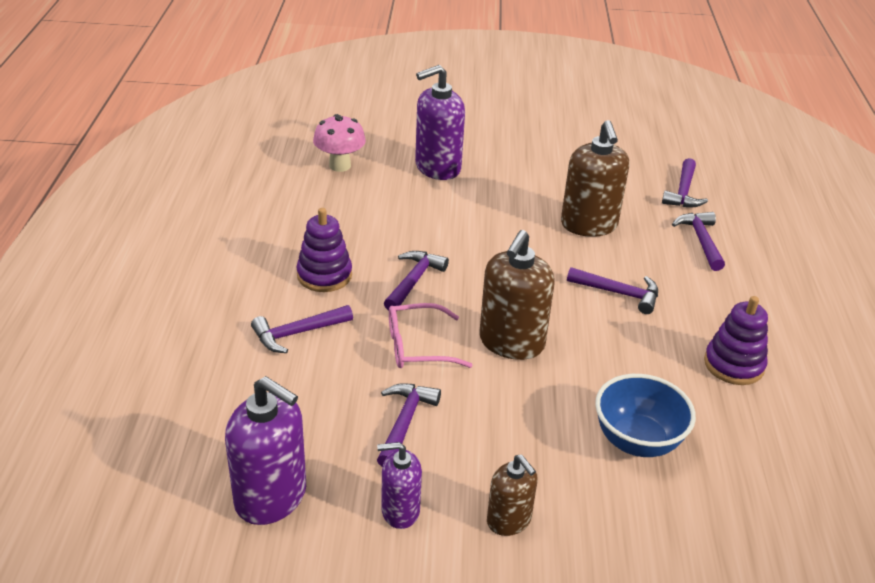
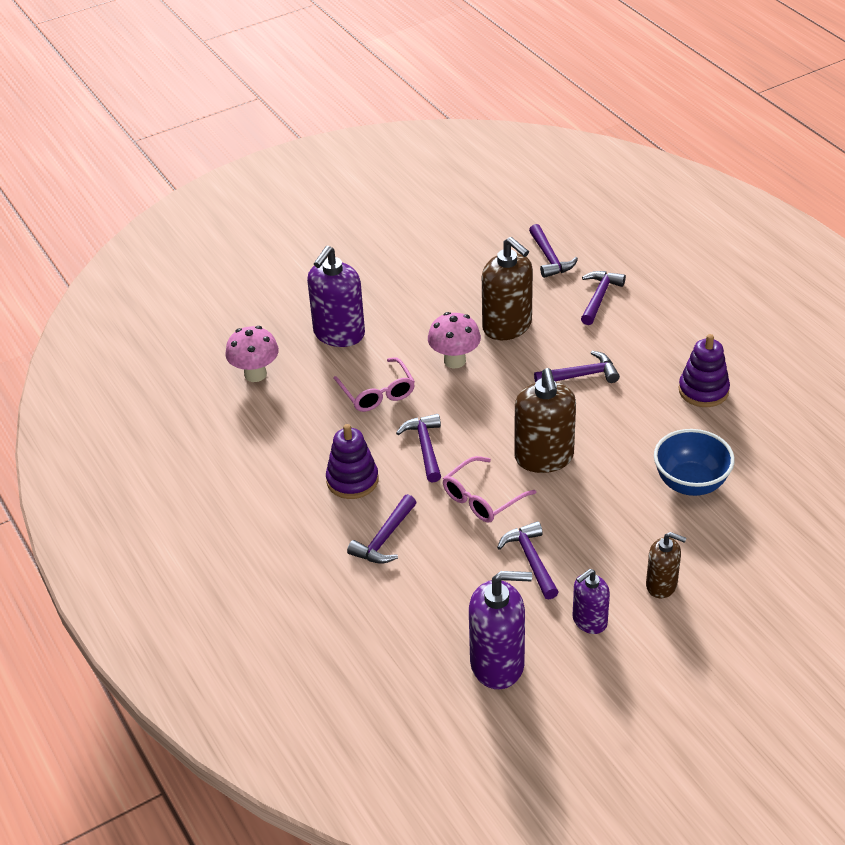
camera: 30 degrees left, 5 degrees up
purple hammer [672,212,725,271] -> purple hammer turned 60 degrees clockwise [581,271,626,325]
none -> pink glasses [333,357,415,412]
none -> pink mushroom [428,312,481,368]

